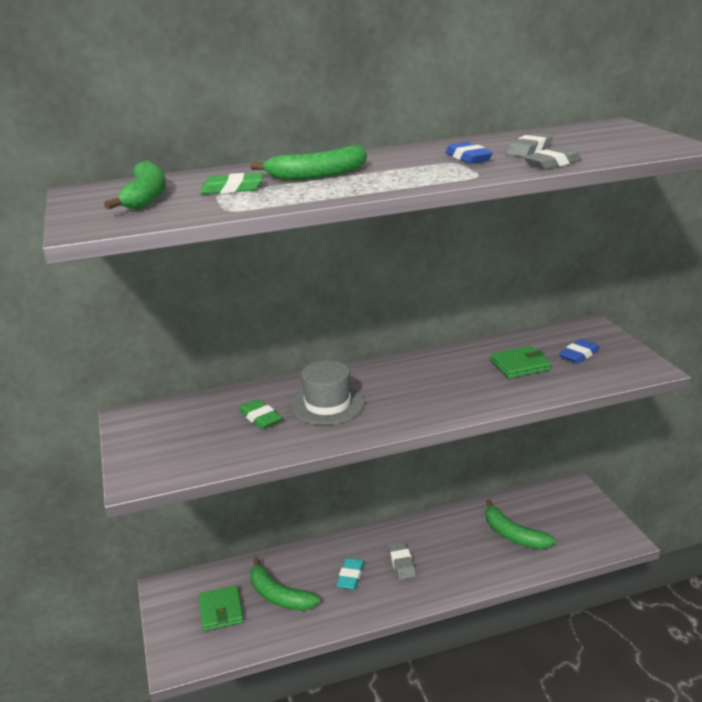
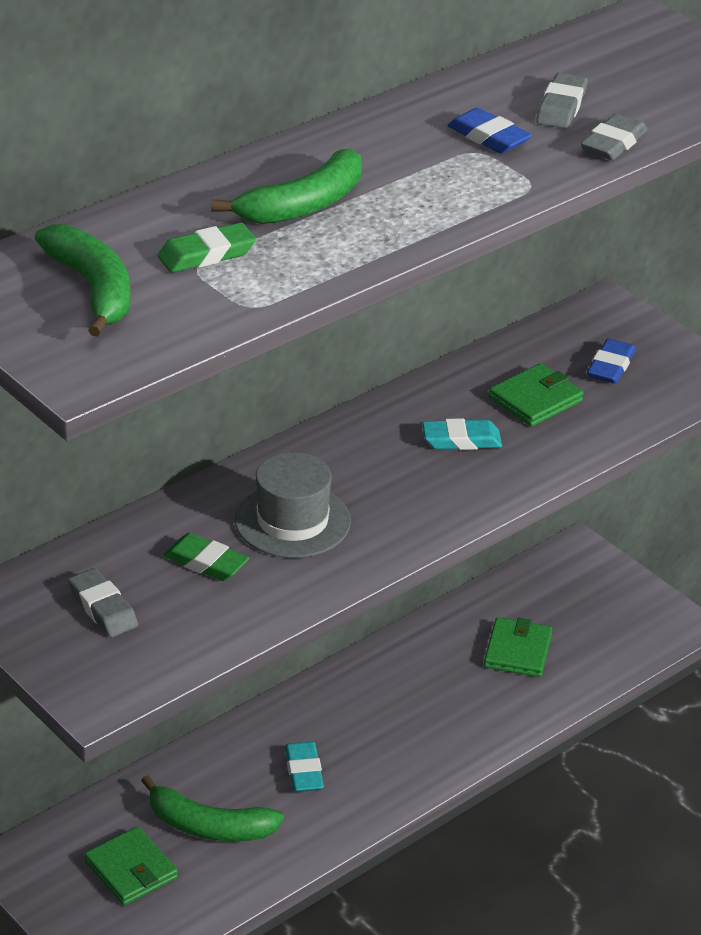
camera: 25 degrees left, 10 degrees up
grey eraser [388,541,416,580] -> grey eraser moved to [68,568,138,637]
green banana [485,499,556,549] -> green wallet [484,617,553,677]
none -> turquoise eraser [422,418,502,450]

